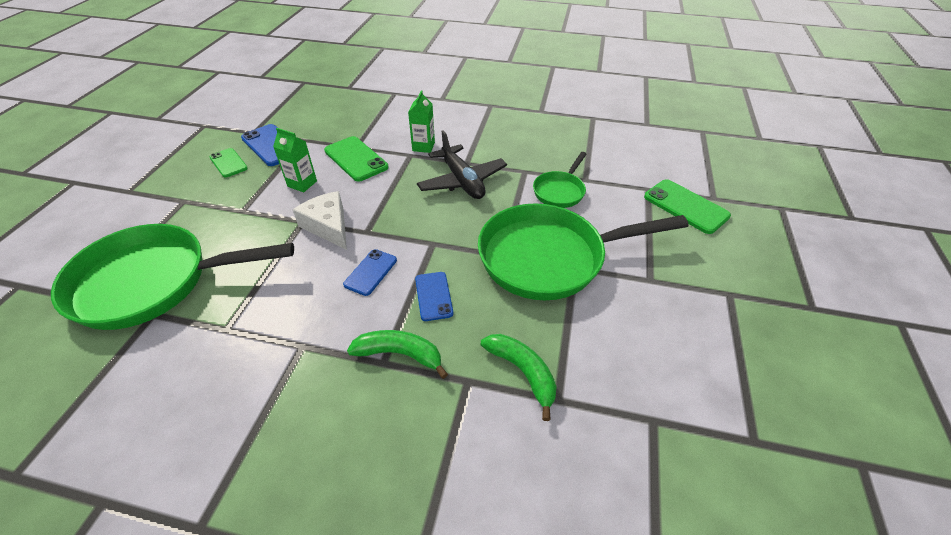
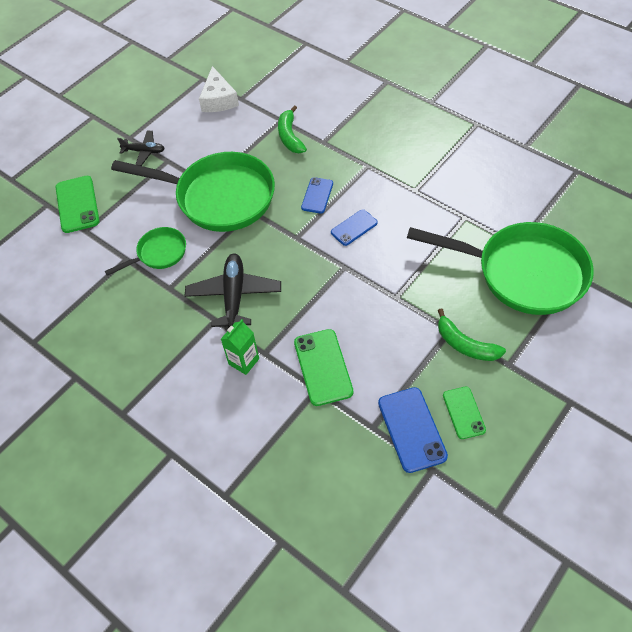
camera: 150 degrees left, 10 degrees up
green carton [273,128,317,192] -> none
white cheese [293,191,347,250] -> white cheese moved to [199,66,239,112]
green banana [347,330,448,379] -> green banana moved to [438,308,506,361]
none -> black plane [117,131,165,166]

